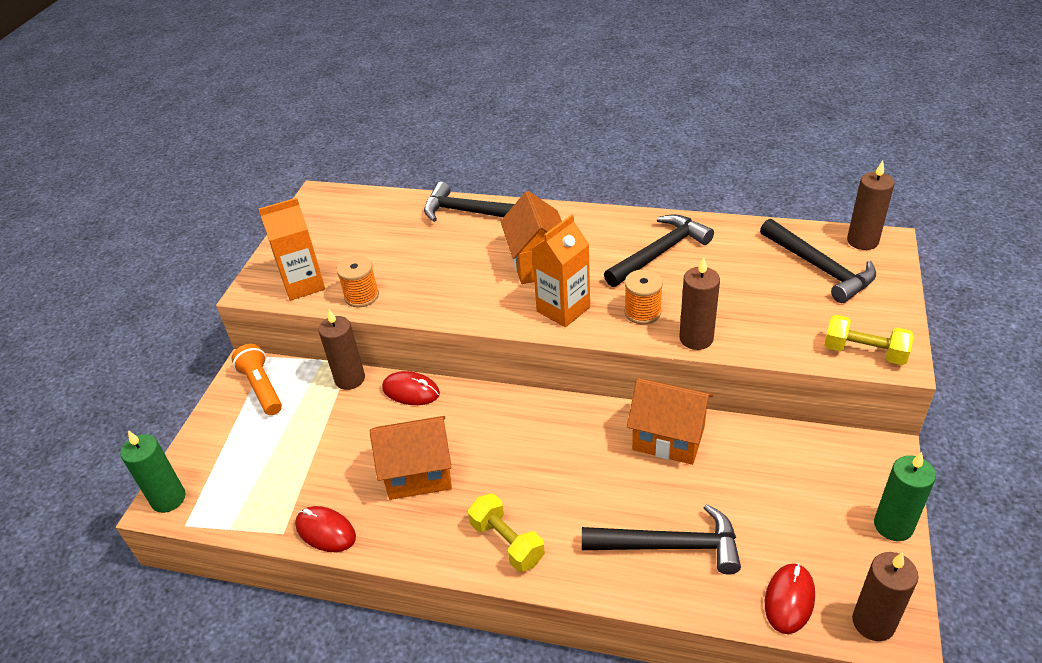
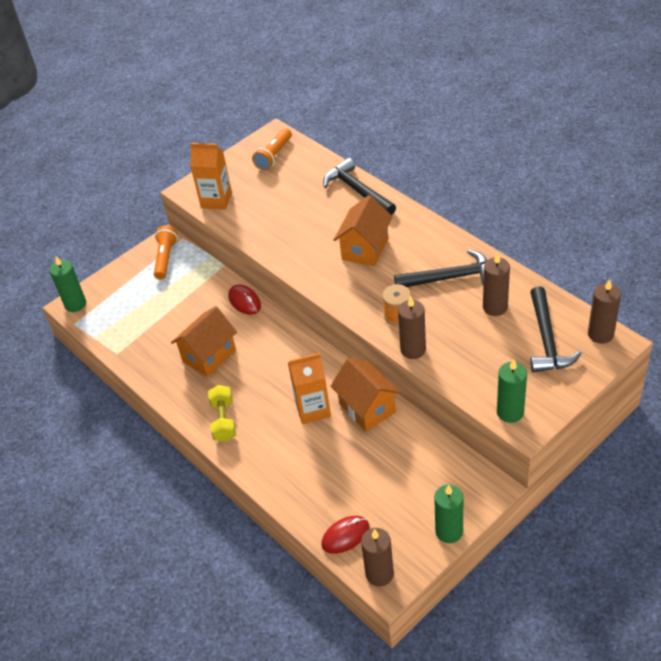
camera: 35 degrees right, 5 degrees up
red mouse [295,506,356,552] -> none
brown candle [318,309,365,390] -> brown candle moved to [483,252,510,316]
orange spool [336,255,379,307] -> none
orange house [370,416,452,500] -> orange house turned 75 degrees counterclockwise [171,306,237,377]
orange carton [532,214,590,327] -> orange carton moved to [288,353,331,424]
black hammer [582,504,741,574] -> none
yellow dumbbell [824,315,914,365] -> green candle [497,359,527,423]
none -> orange flashlight [252,128,292,171]

